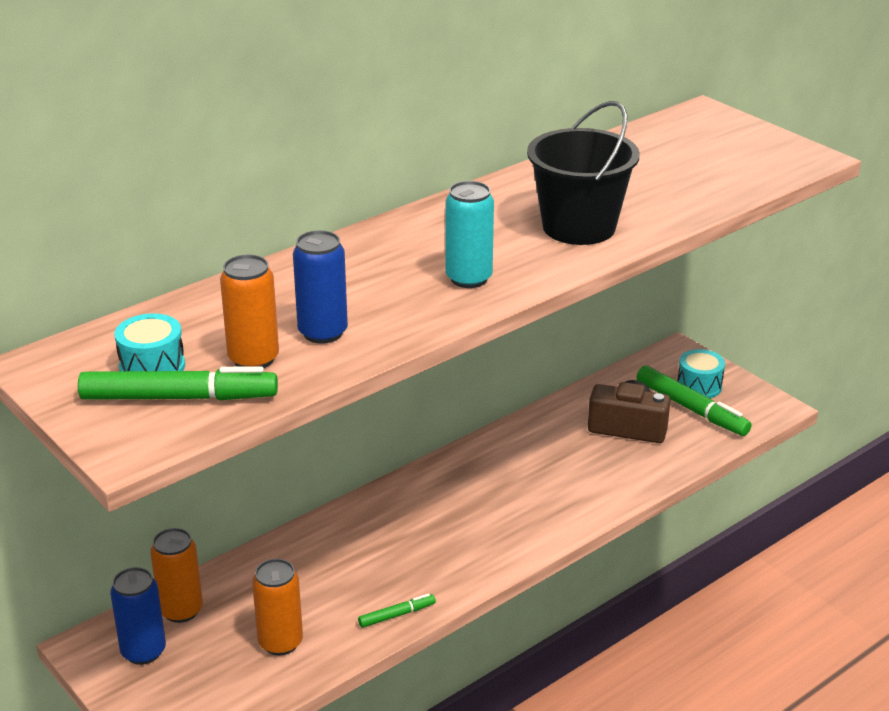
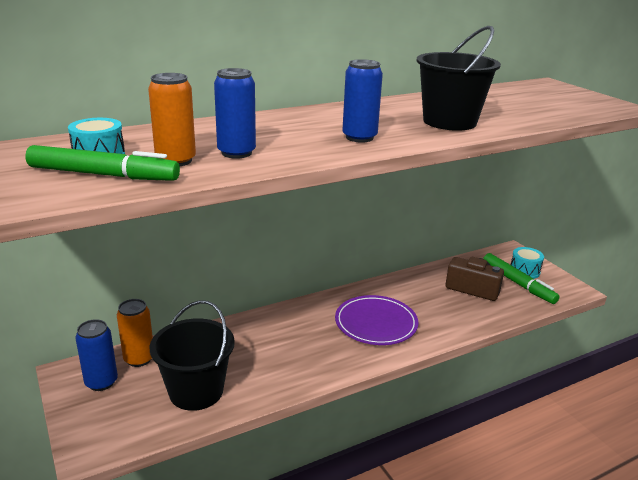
camera: 10 degrees right, 5 degrees down
orange can [252,559,303,656] -> black bucket [150,300,235,411]
green marker [358,593,436,628] -> none
turquoise can [445,181,494,288] -> blue can [342,59,383,143]
none -> purple plate [335,295,418,345]

